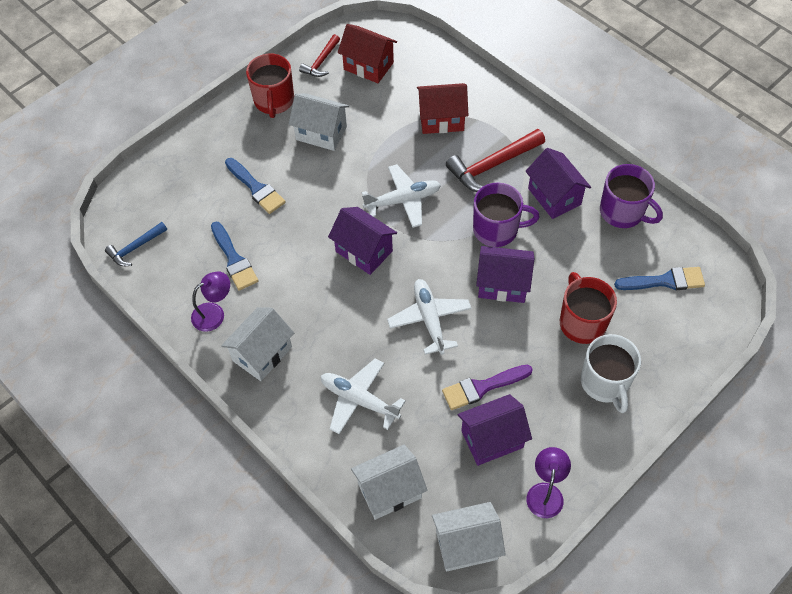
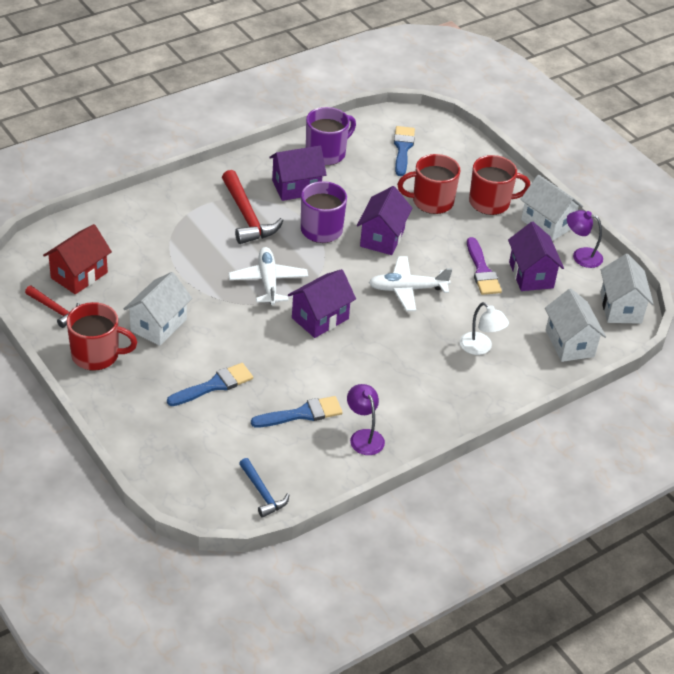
camera: 85 degrees left, 15 degrees down
white house [221,307,294,381] -> white house moved to [520,175,583,241]
white plane [321,358,406,434] -> white lamp [460,302,509,355]
red house [417,83,469,134] -> none
white mug [581,334,641,413] -> red mug [469,155,530,215]

